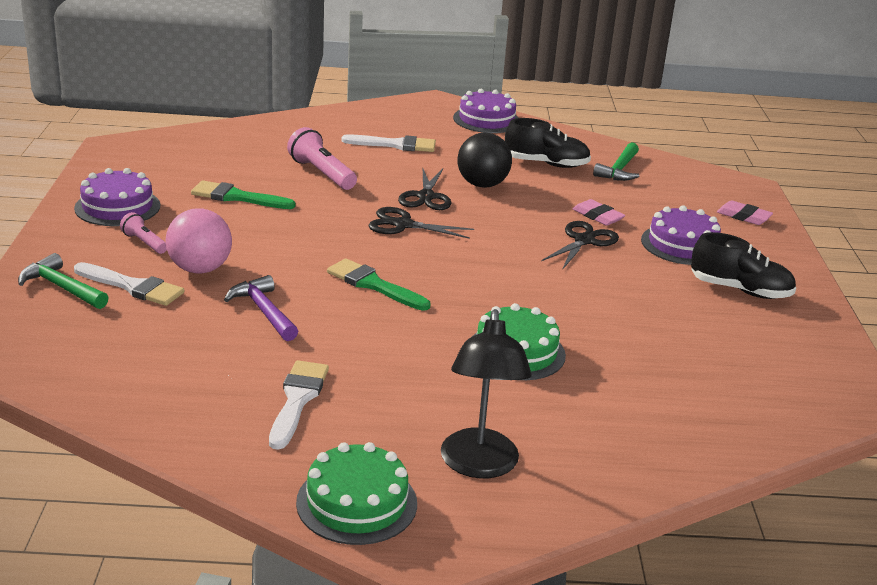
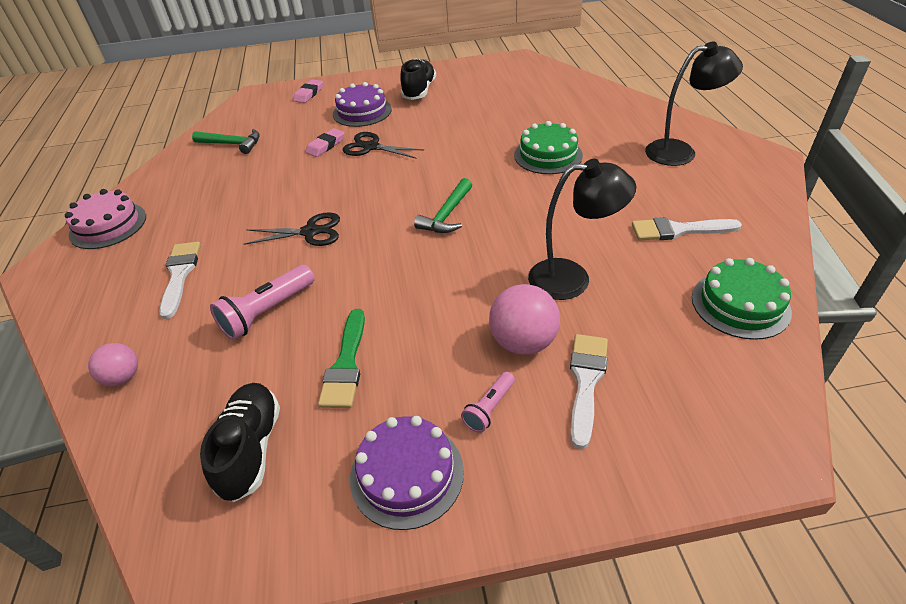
camera: 95 degrees left, 15 degrees up
green hammer [18,253,109,309] -> green hammer moved to [414,178,472,233]
purple hammer [224,275,298,341] -> black lamp [528,159,636,300]
green cake [296,442,417,545] -> green cake moved to [692,258,792,340]
green brush [327,258,430,311] -> none
black scissors [368,207,474,239] -> none
purple cake [453,89,519,133] -> pink cake [65,189,146,249]
black ball [458,133,512,188] -> none
black shoe [505,118,591,168] -> black shoe moved to [200,383,280,502]
none -> pink ball [88,343,138,386]

